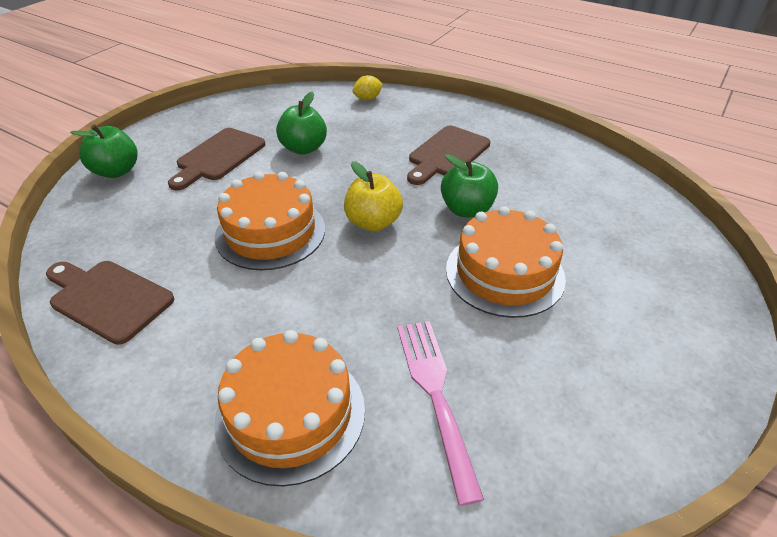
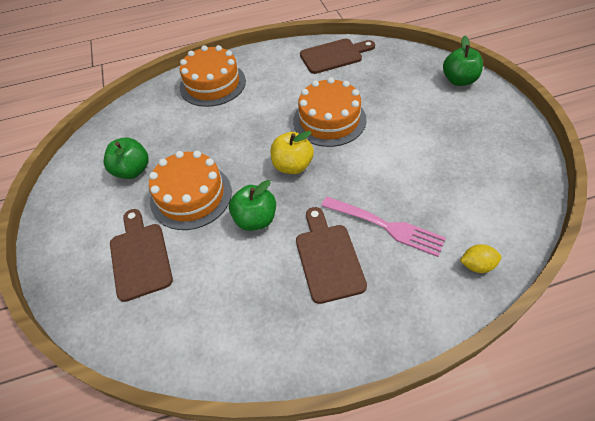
camera: 135 degrees right, 10 degrees up
brown cutting board [168,128,265,190] -> brown cutting board moved to [110,209,173,302]
green apple [276,92,327,155] -> green apple moved to [104,137,149,179]
yellow lemon [352,75,383,100] -> yellow lemon turned 75 degrees clockwise [460,244,502,273]
pink fork [397,321,484,506] -> pink fork moved to [321,196,446,257]

